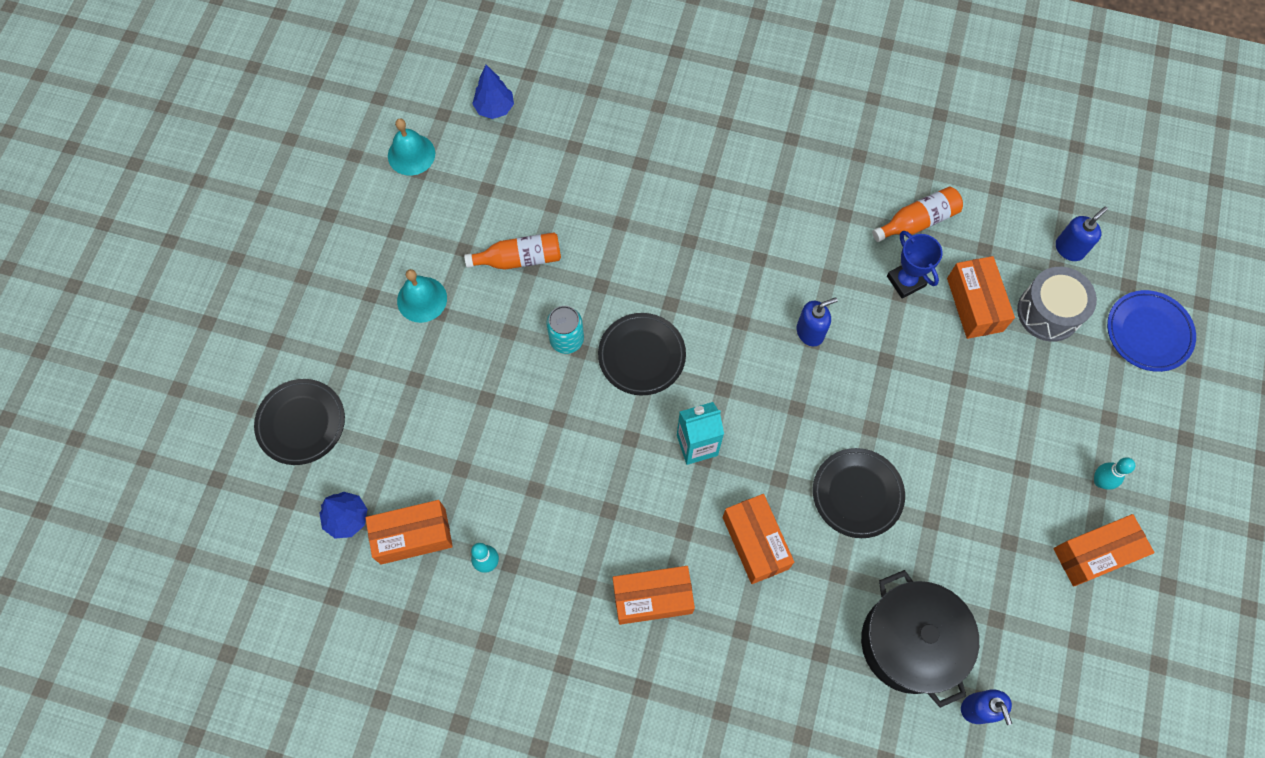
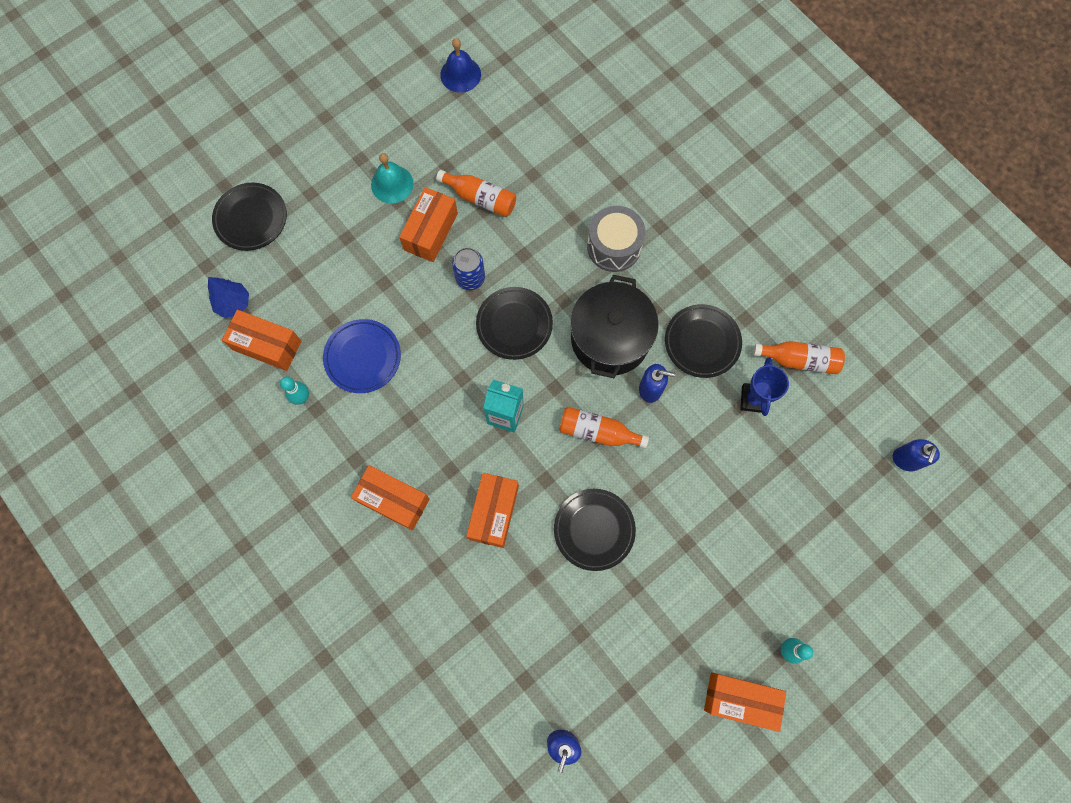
camera: 35 degrees right, 5 degrees up
turquoise bell [388,119,435,176] -> blue bell [440,38,481,93]
blue tree [472,65,514,119] -> none
turquoise can [547,306,584,354] -> blue can [452,247,485,290]
black pot [861,570,979,708] -> black pot moved to [570,275,659,378]
orange box [947,256,1015,339] -> orange box moved to [399,187,458,262]
grey drum [1017,267,1097,342] -> grey drum moved to [587,206,645,272]
blue soap dispenser [1056,206,1108,261] -> blue soap dispenser turned 120 degrees clockwise [892,439,940,472]
blue plate [1107,290,1196,372] -> blue plate moved to [323,319,401,393]
none -> orange bottle [559,407,649,448]
none -> black plate [665,304,742,378]

